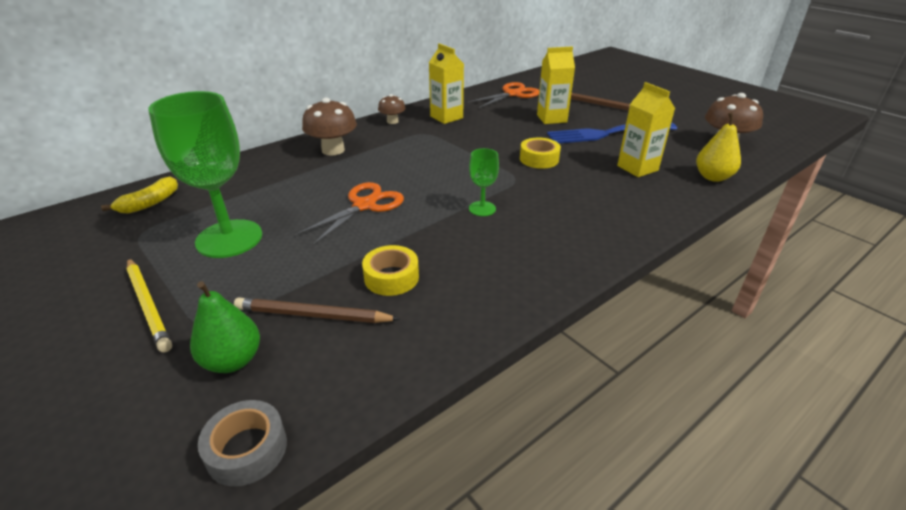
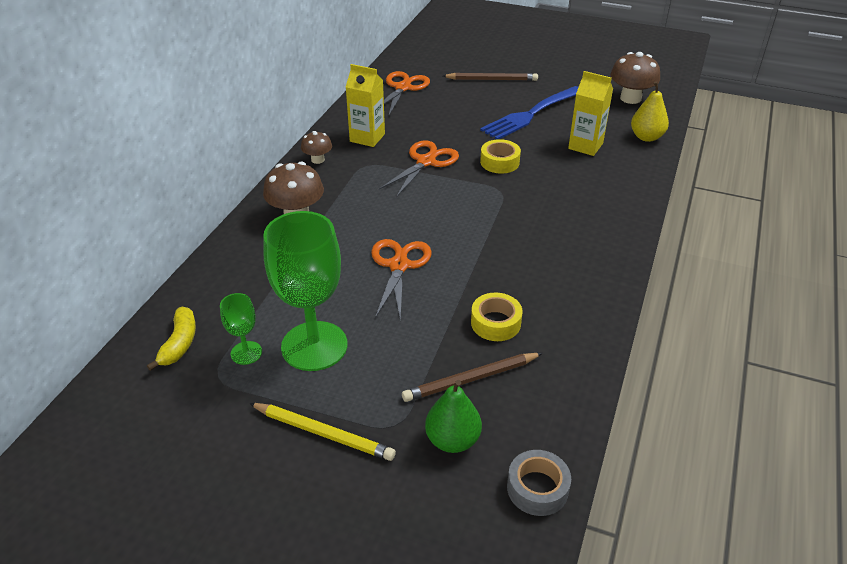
camera: 30 degrees left, 5 degrees up
green goblet [469,148,499,216] -> green goblet moved to [220,293,262,365]
yellow carton [537,46,575,124] -> none
none -> orange scissors [379,140,459,197]

